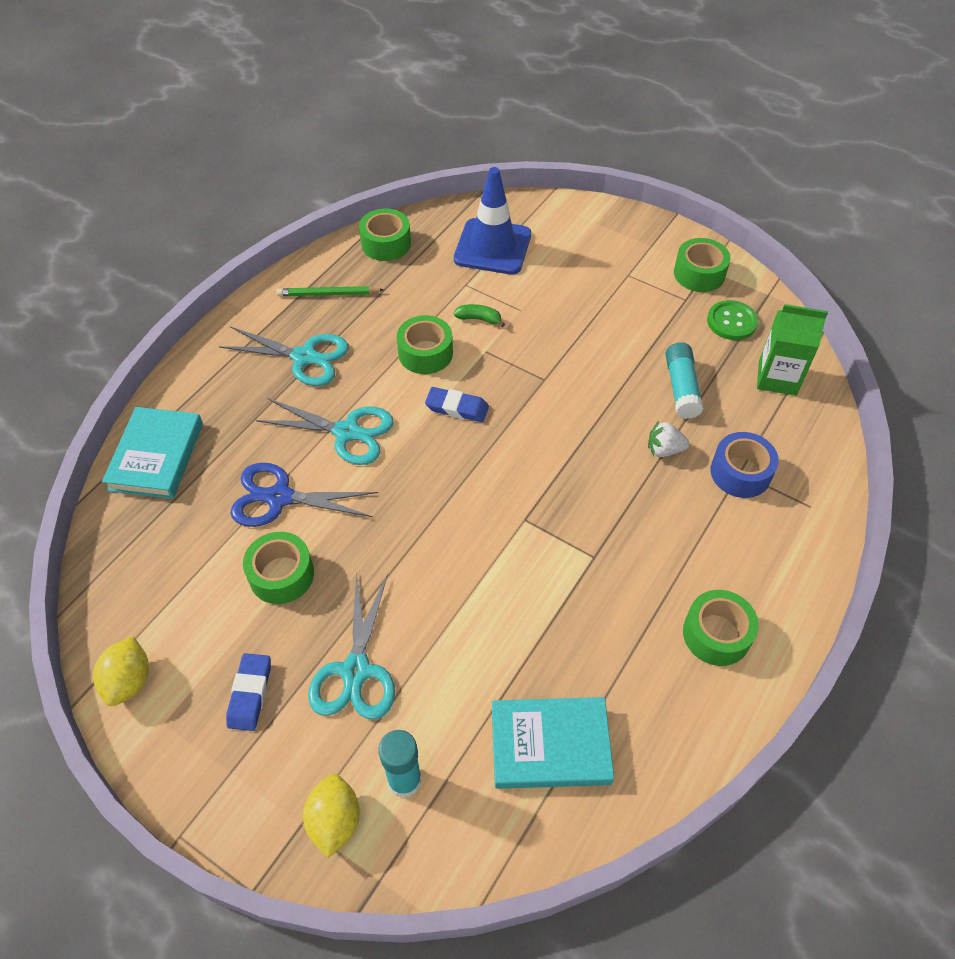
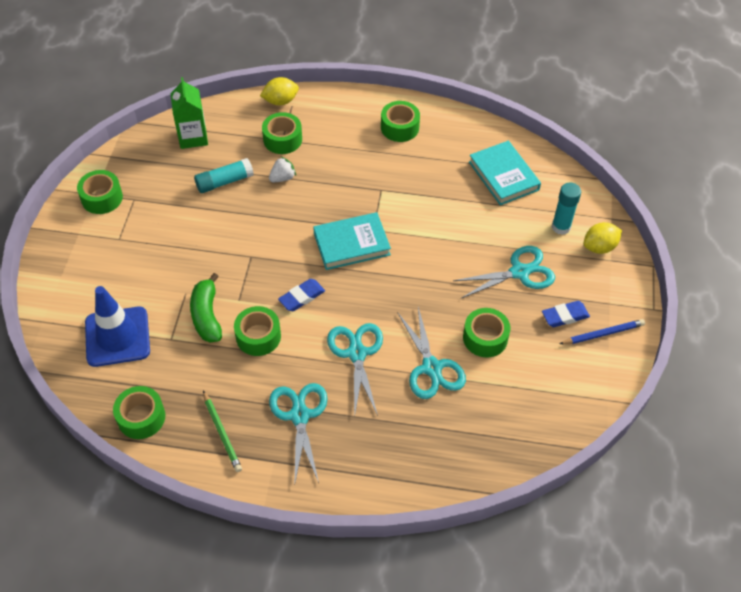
camera: 115 degrees left, 0 degrees up
yellow lemon [93,636,149,706] -> yellow lemon moved to [260,77,299,105]
turquoise book [102,407,203,499] -> turquoise book moved to [313,212,391,270]
blue scissors [230,463,378,527] -> turquoise scissors [397,307,466,399]
blue eraser [425,387,489,422] -> blue eraser turned 60 degrees clockwise [278,279,325,311]
green banana [454,304,505,327] -> green banana [190,273,222,343], size x1.83
white strawberry [648,421,689,457] -> white strawberry turned 105 degrees counterclockwise [269,157,296,182]
green button [707,300,758,340] -> none
blue tape [710,432,779,498] -> green tape [262,112,302,154]
none -> blue pencil [559,319,645,344]

